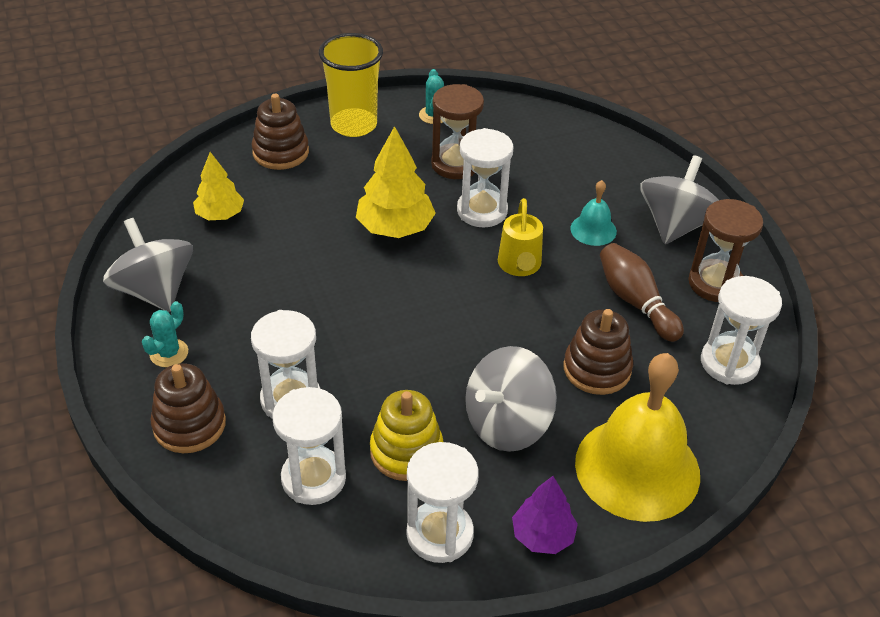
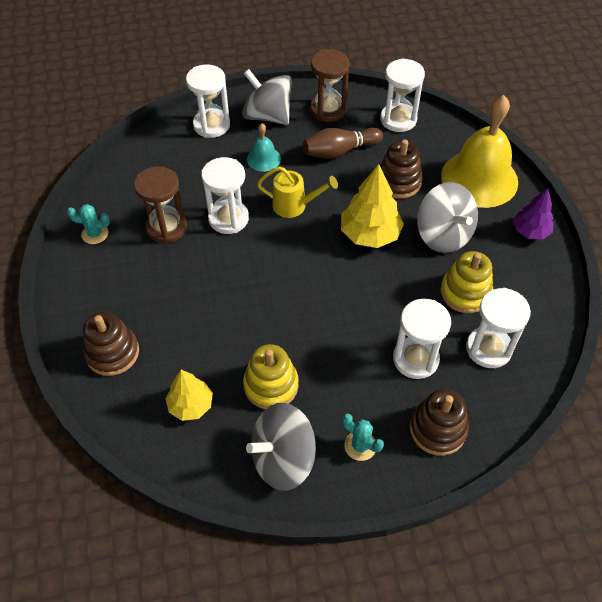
camera: 80 degrees left, 10 degrees up
yellow cup [319,33,383,137] -> none
yellow tree [356,126,436,238] -> yellow tree moved to [341,164,404,248]
white hourglass [407,442,479,563] -> white hourglass moved to [186,64,230,138]
none -> yellow stacking toy [243,344,299,409]

